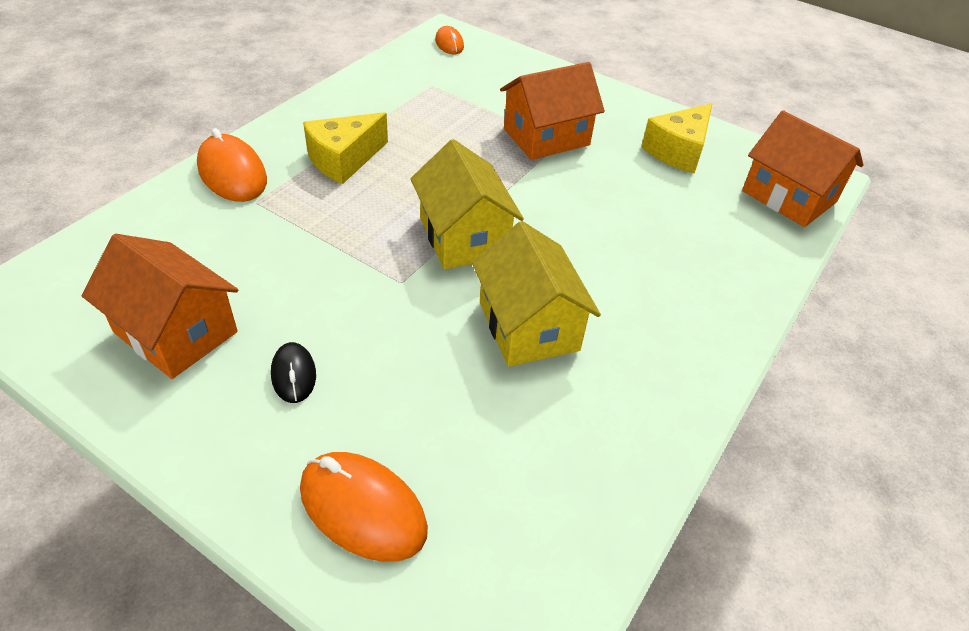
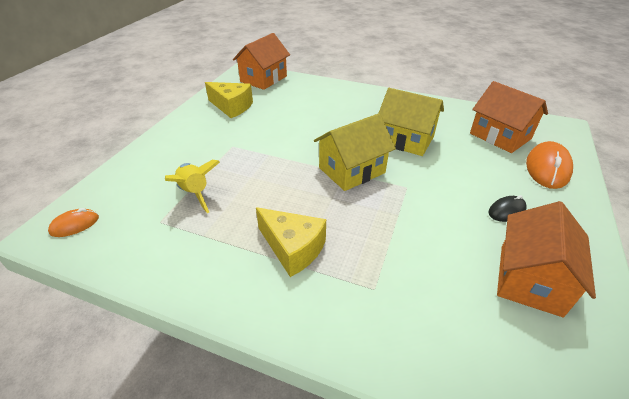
camera: 100 degrees left, 5 degrees down
orange mouse [197,128,267,202] -> none
yellow house [472,221,601,367] -> yellow house turned 60 degrees clockwise [379,88,444,156]
orange house [500,62,605,160] -> orange house moved to [470,81,548,153]
none -> yellow rocket [165,160,220,213]

